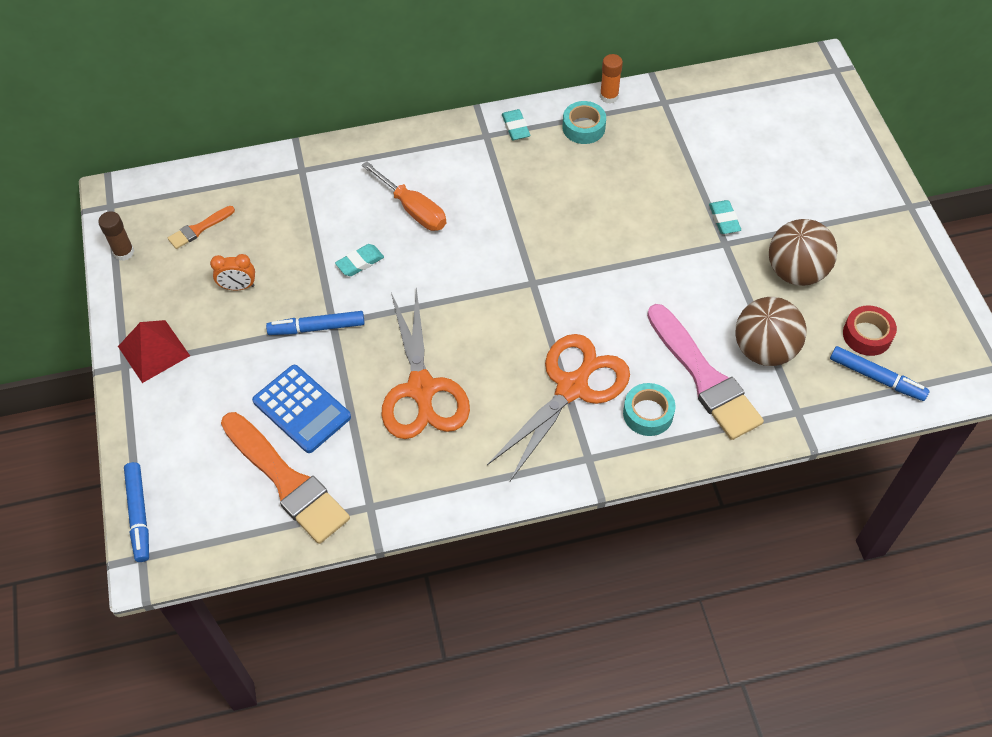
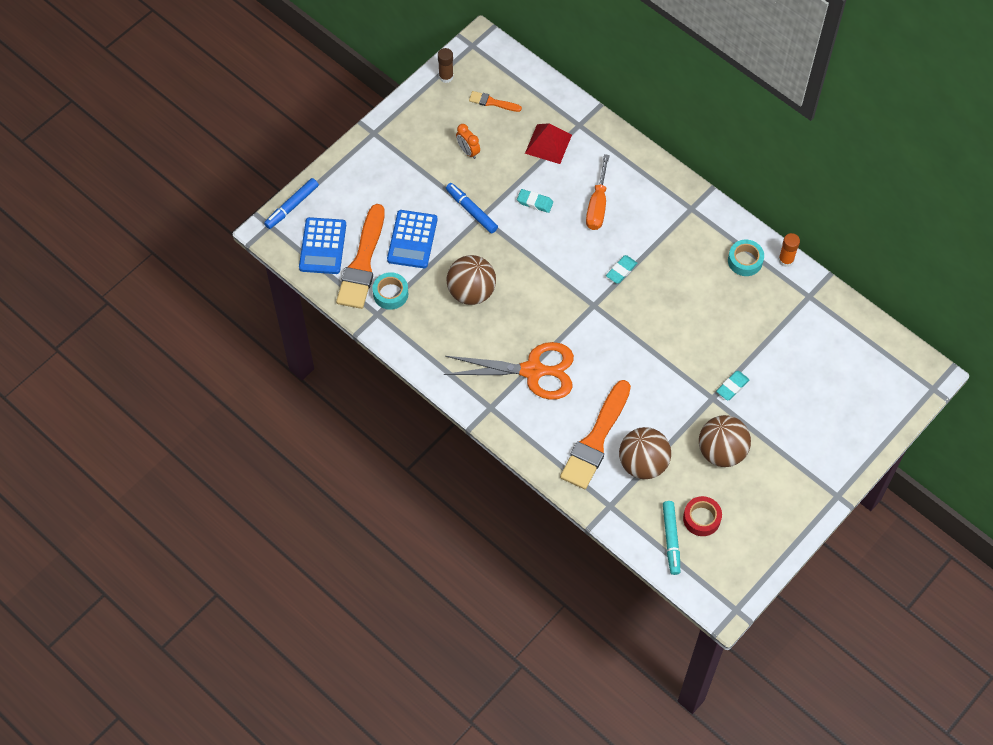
camera: 55 degrees right, 5 degrees up
red pyramid [118,320,190,383] -> red pyramid moved to [525,123,572,164]
orange scissors [381,287,470,439] -> brown ball [447,255,496,305]
turquoise eraser [502,109,530,140] -> turquoise eraser moved to [606,255,637,284]
turquoise tape [623,383,676,436] -> turquoise tape moved to [373,272,408,310]
pink brush [647,304,764,440] -> orange brush [560,380,631,489]
blue marker [830,346,930,401] -> turquoise marker [663,501,680,575]
none -> blue calculator [299,217,346,274]

